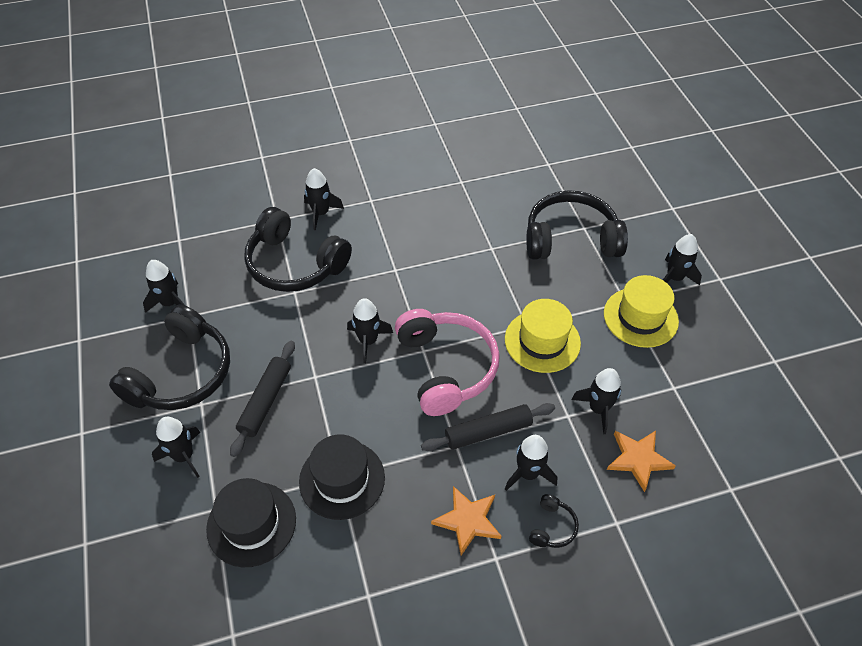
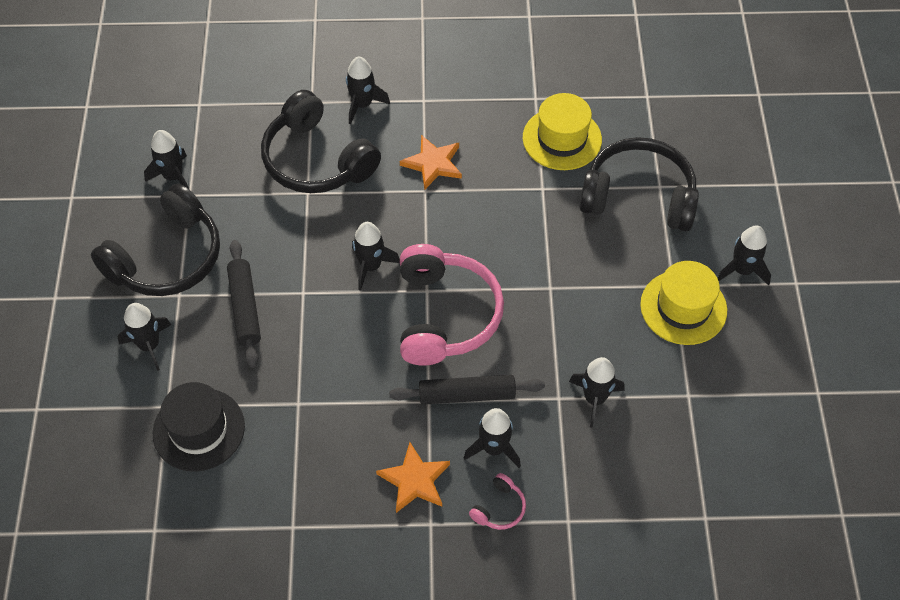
camera: 15 degrees right, 5 degrees up
black rolling pin [230,341,295,457] -> black rolling pin turned 45 degrees counterclockwise [227,240,261,368]
black hat [299,434,385,520] -> none
yellow hat [505,299,581,373] -> yellow hat moved to [523,93,602,170]
black headphones [529,494,579,548] -> pink headphones [469,473,526,530]
orange star [607,431,676,492] -> orange star moved to [400,135,462,190]

